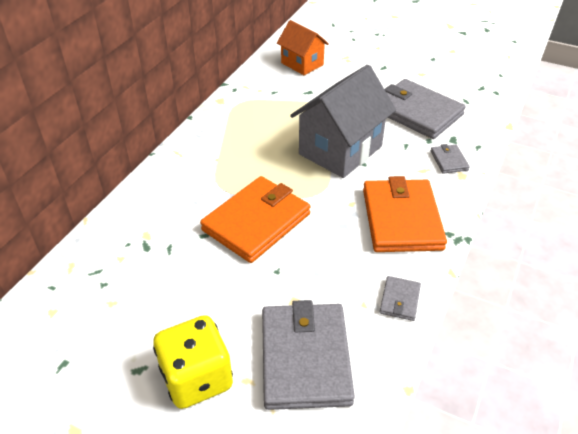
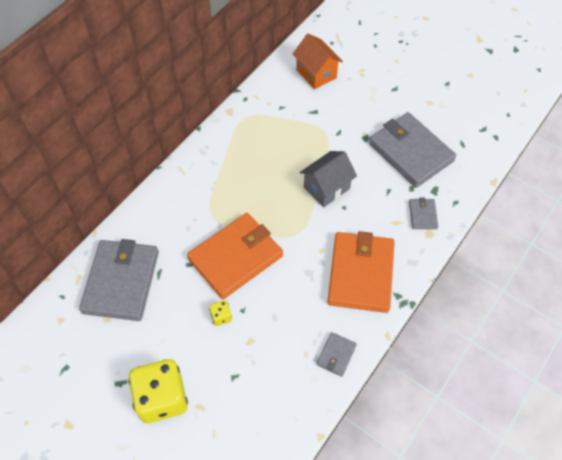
camera: 10 degrees right, 15 degrees up
grey wallet [262,300,355,410] -> grey wallet moved to [79,239,159,321]
grey house [290,65,396,178] -> grey house [300,151,357,207], size x0.60
none -> yellow dice [209,300,232,326]

